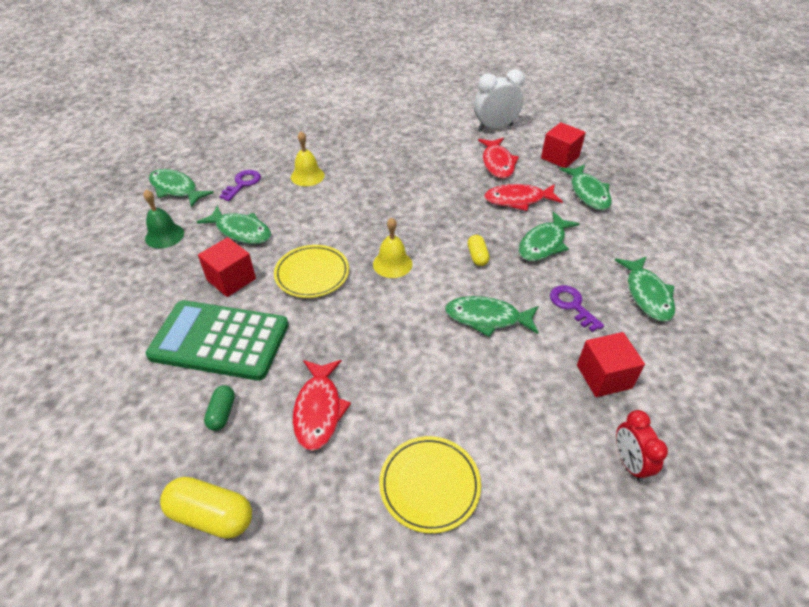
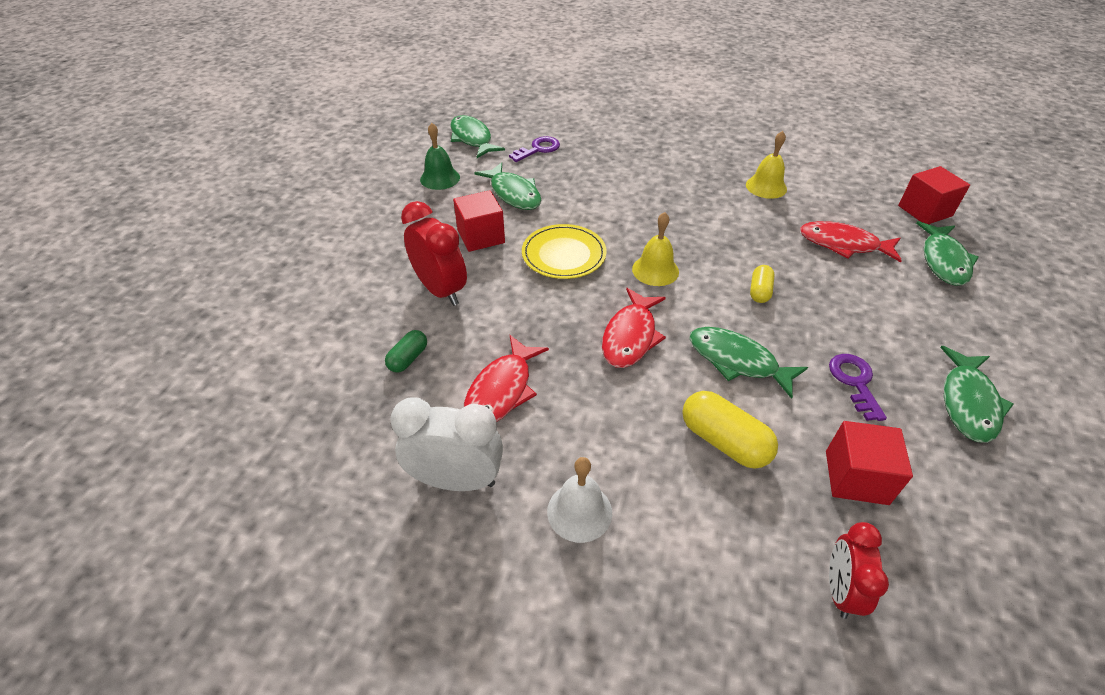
camera: 25 degrees right, 0 degrees up
green calculator [146,300,288,381] -> red clock [401,201,467,306]
yellow capsule [160,477,252,539] -> yellow capsule moved to [682,391,778,469]
yellow bell [291,131,325,186] -> yellow bell moved to [746,131,787,199]
yellow plate [379,436,481,533] -> white bell [547,457,612,543]
white clock [474,69,525,131] -> white clock moved to [390,397,503,491]
red fish [478,138,519,179] -> red fish moved to [602,288,666,368]
green fish [519,211,580,261] -> none

